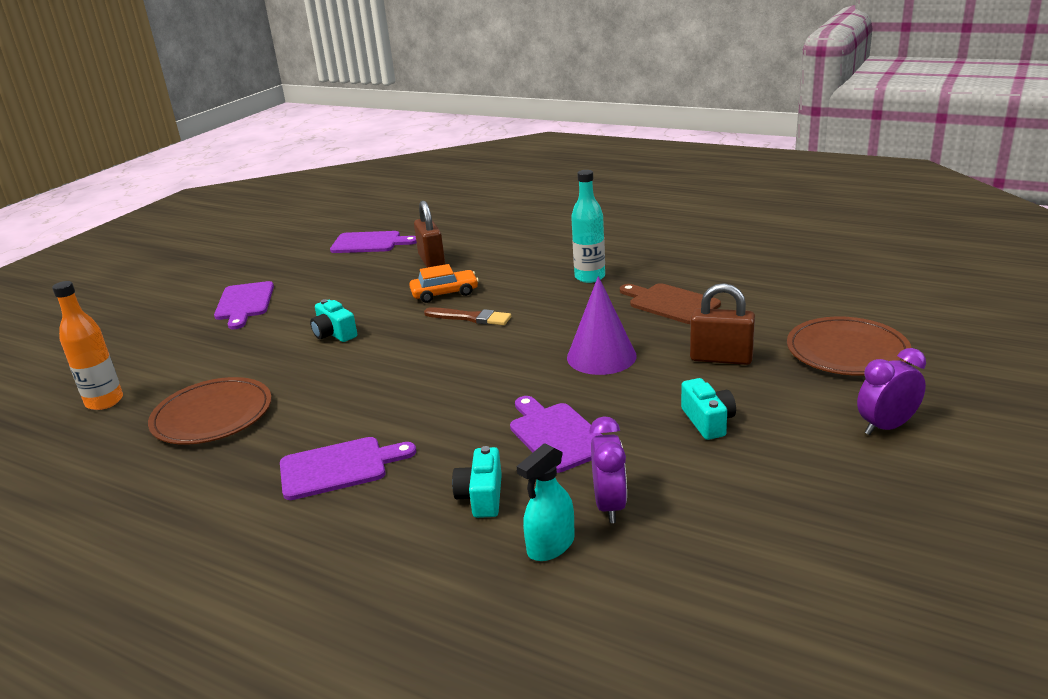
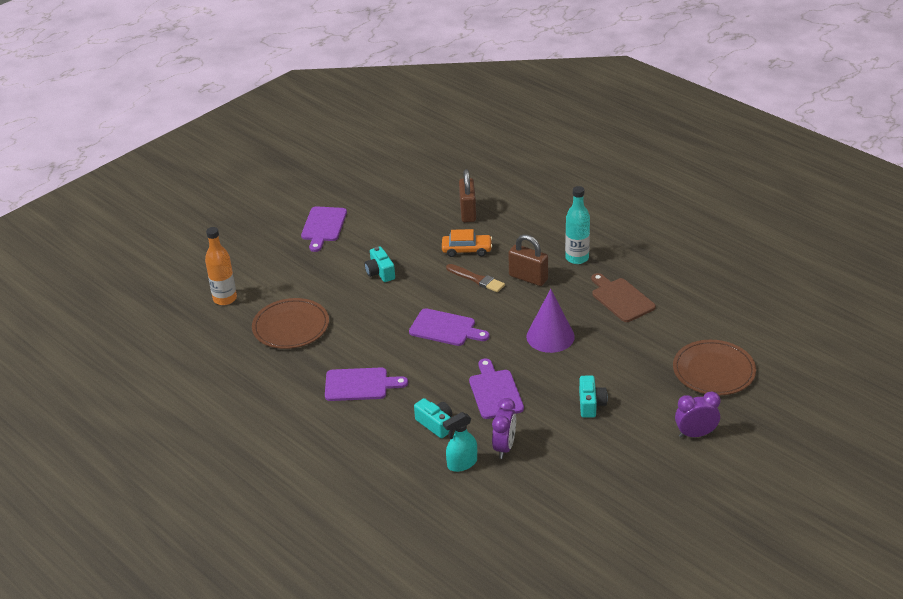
camera: 15 degrees right, 10 degrees up
purple cutting board [330,231,417,253] -> purple cutting board moved to [409,308,490,346]
turquoise camera [452,446,502,518] -> turquoise camera turned 120 degrees clockwise [414,398,452,438]
brown padlock [690,283,755,365] -> brown padlock moved to [508,234,548,286]

